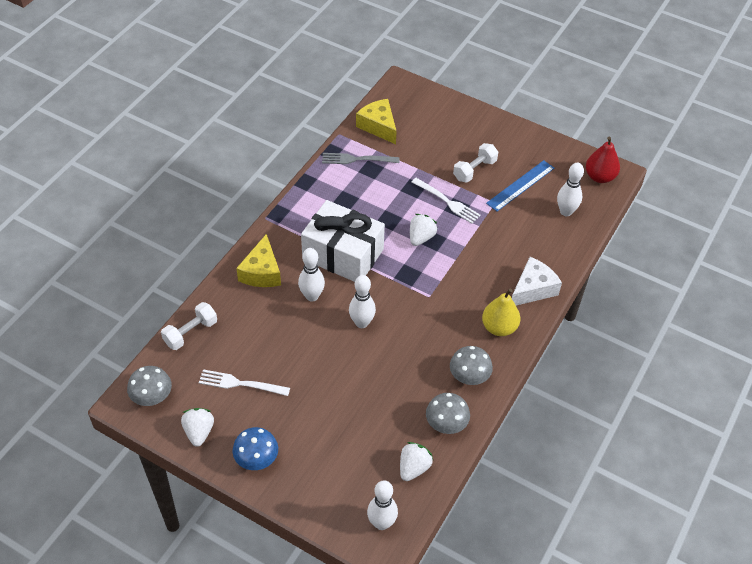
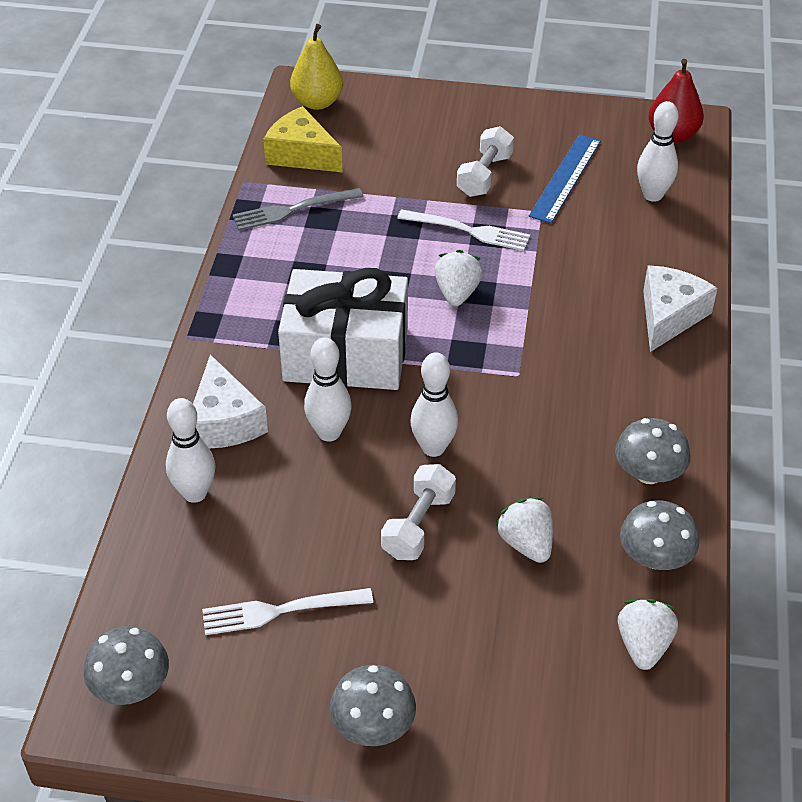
camera: 20 degrees left, 5 degrees down
white dumbbell [161,302,217,350] -> white dumbbell moved to [381,464,456,560]
white strawberry [181,408,214,447] -> white strawberry moved to [495,497,553,563]
blue mushroom [233,427,278,470] -> grey mushroom [330,665,416,746]
yellow cheese [236,234,281,287] -> white cheese [193,354,268,449]
white bowling pin [367,480,398,530] -> white bowling pin moved to [166,398,215,503]
yellow pear [482,288,520,336] -> yellow pear moved to [290,24,343,110]

